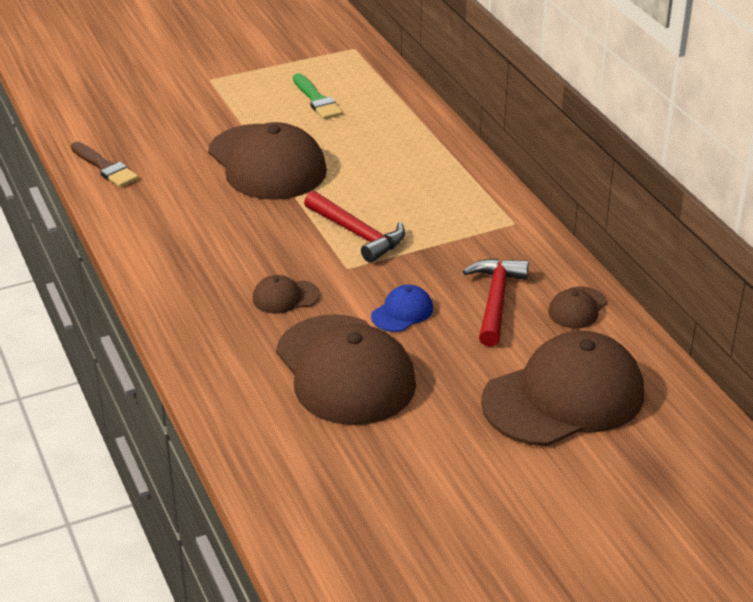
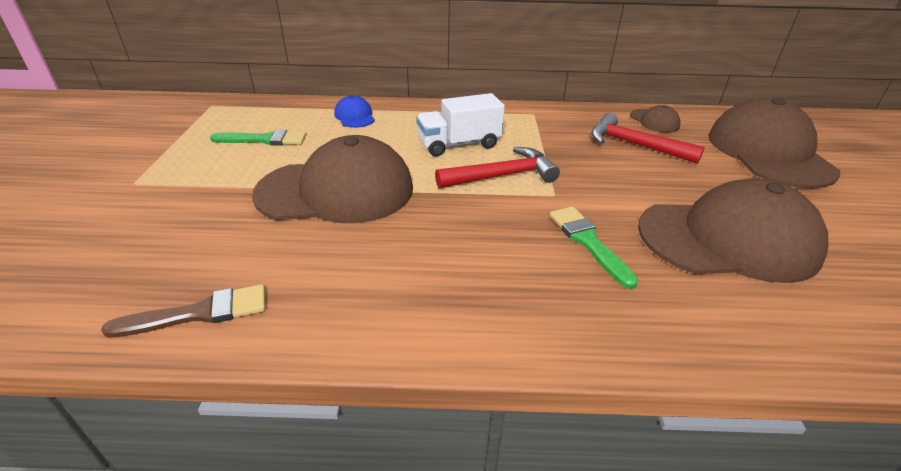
camera: 65 degrees left, 0 degrees up
brown cap [253,275,320,314] -> green brush [550,207,638,289]
blue cap [371,285,433,332] -> blue cap moved to [334,95,375,128]
none -> white truck [416,93,505,156]

